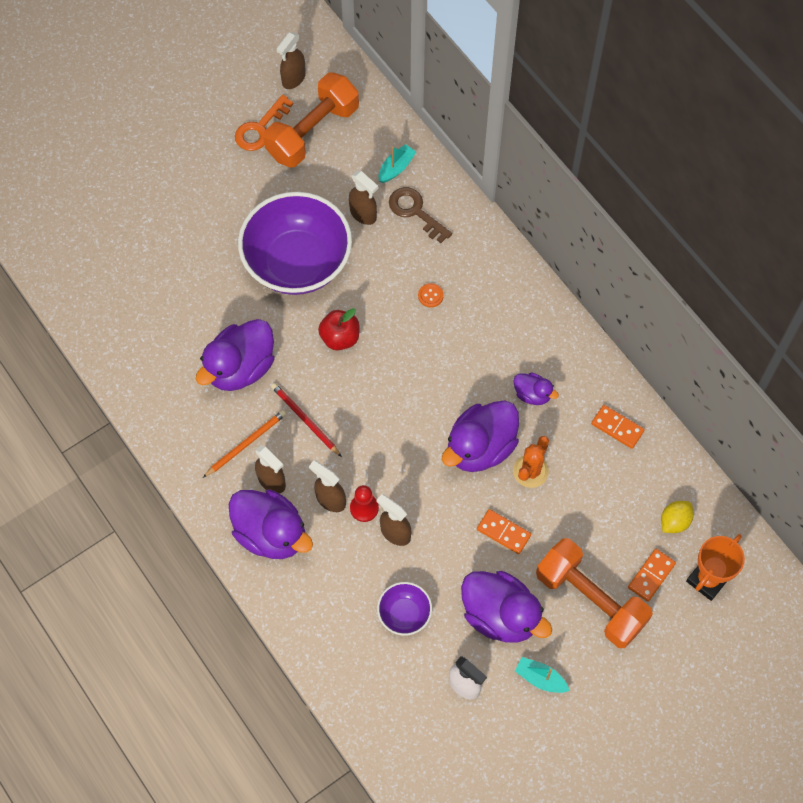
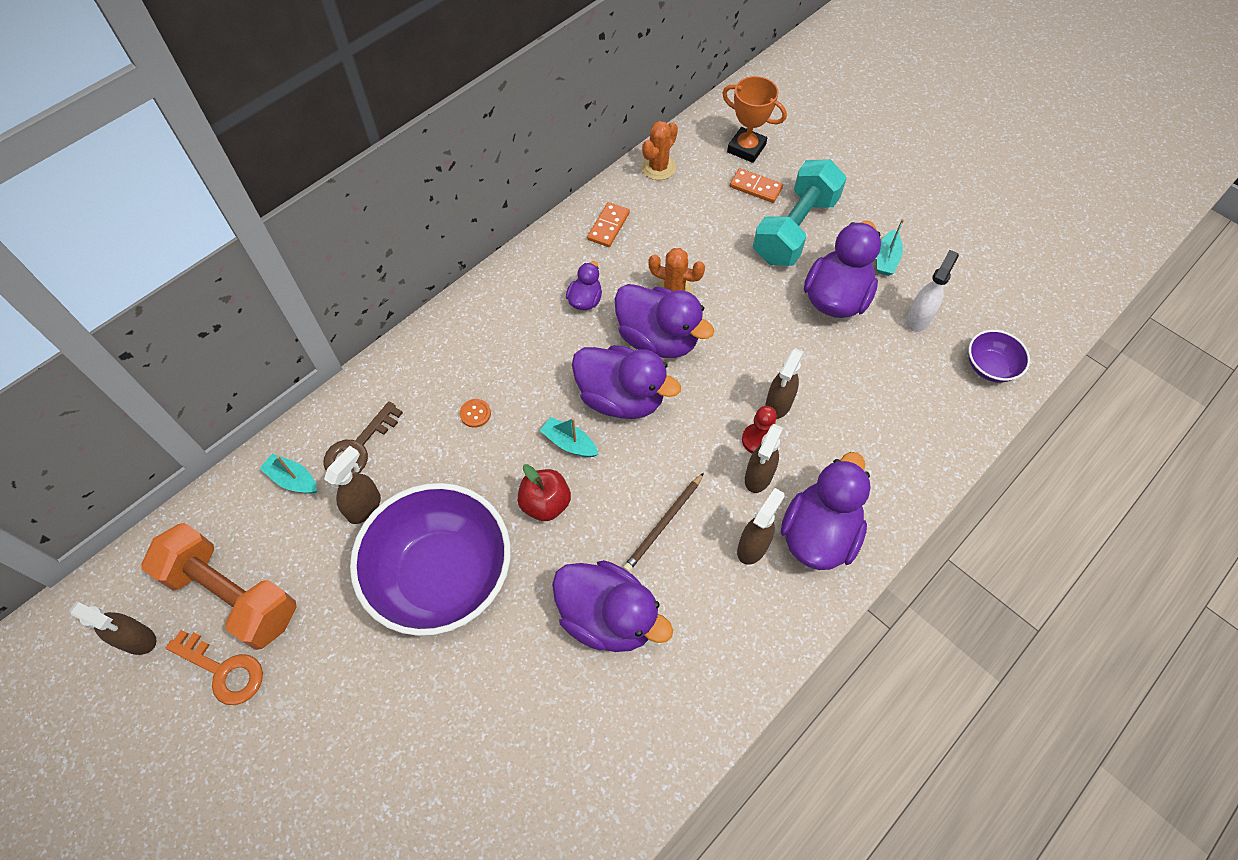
camera: 100 degrees left, 5 degrees down
orange pencil [203,410,286,478] -> none
red pencil [271,383,342,457] -> brown pencil [623,473,704,572]
purple bowl [377,582,432,636] -> purple bowl moved to [969,330,1030,382]
orange domino [477,509,531,554] -> none
orange dumbbell [536,538,653,648] -> turquoise dumbbell [753,159,847,266]
yellow lemon [661,501,694,533] -> none
none -> turquoise boat [540,417,598,457]
none -> purple duck [572,345,681,419]
none -> orange cactus [641,121,678,180]

